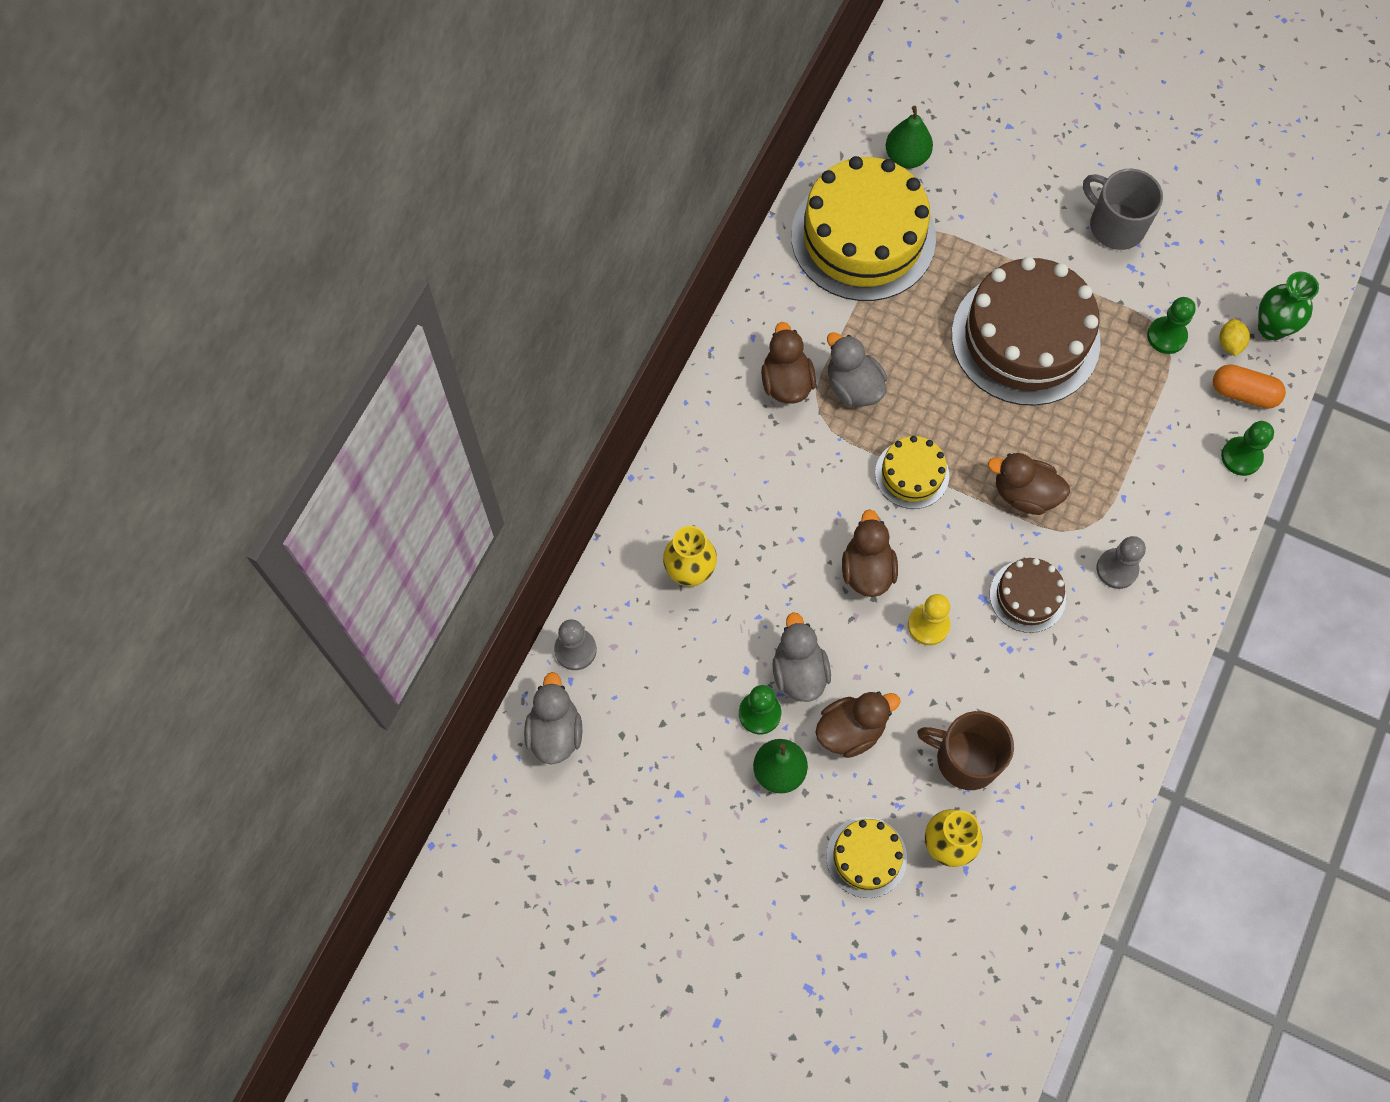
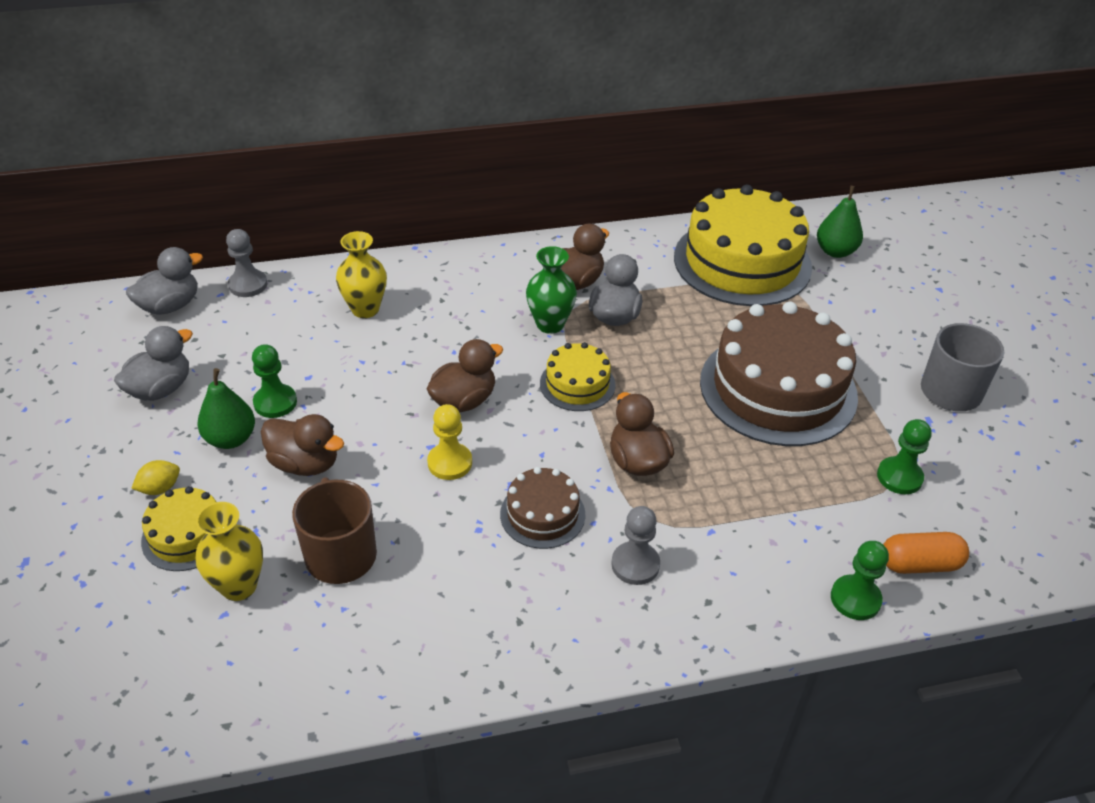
camera: 50 degrees right, 25 degrees down
grey duck [772,612,831,702] -> grey duck moved to [114,326,193,401]
orange capsule [1213,364,1286,409] -> orange capsule turned 75 degrees counterclockwise [883,532,969,574]
yellow lemon [1219,319,1250,356] -> yellow lemon moved to [131,460,180,495]
green vase [1258,272,1319,341] -> green vase moved to [526,246,577,334]

